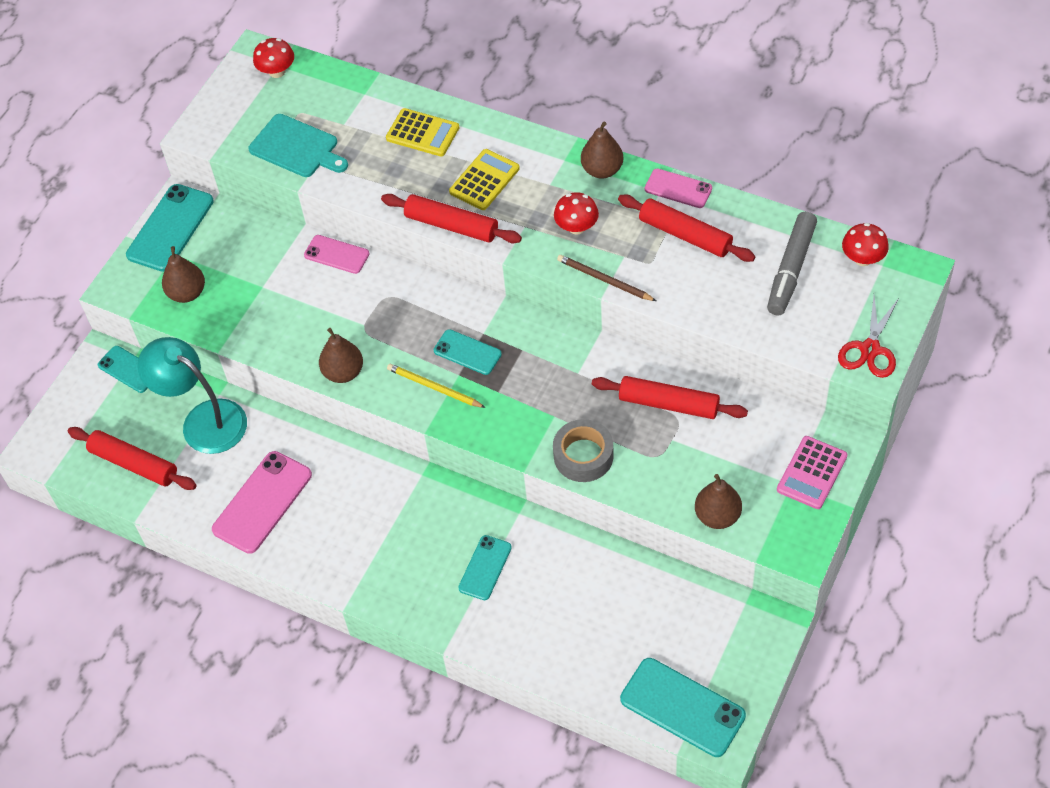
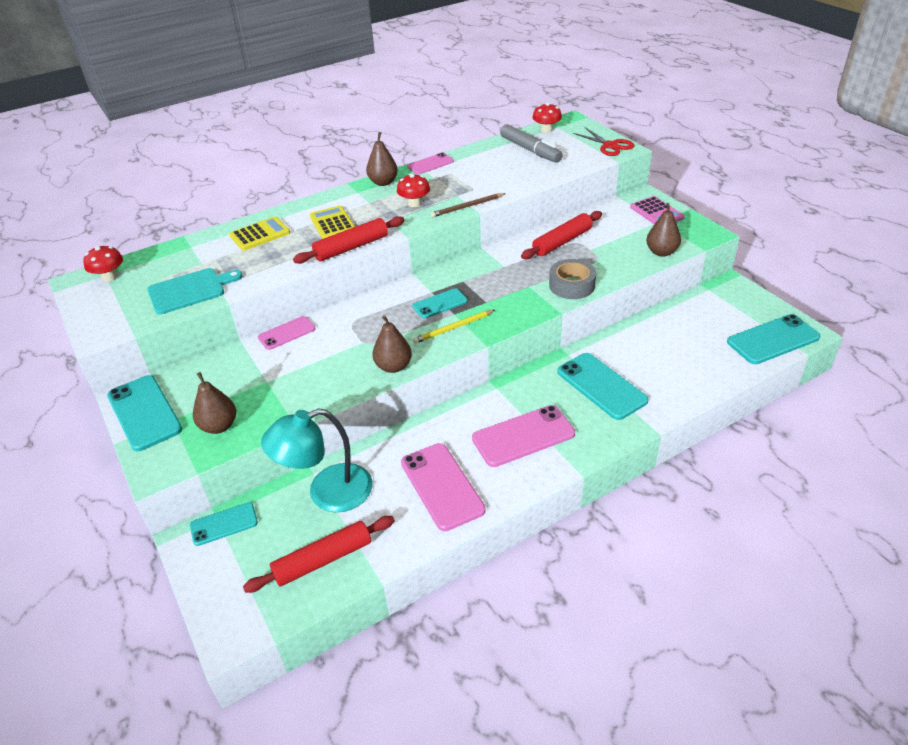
camera: 60 degrees left, 15 degrees down
turquoise phone [458,535,512,600] -> turquoise phone [557,353,649,420], size x1.67
red rolling pin [618,194,755,262] -> none
none -> pink phone [472,405,575,467]

